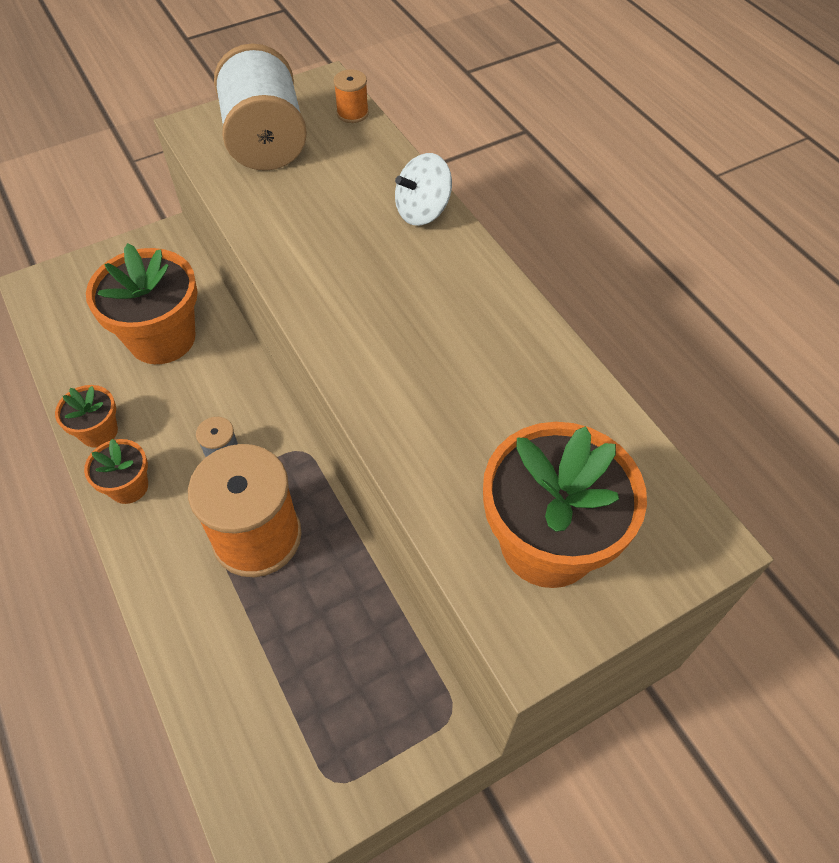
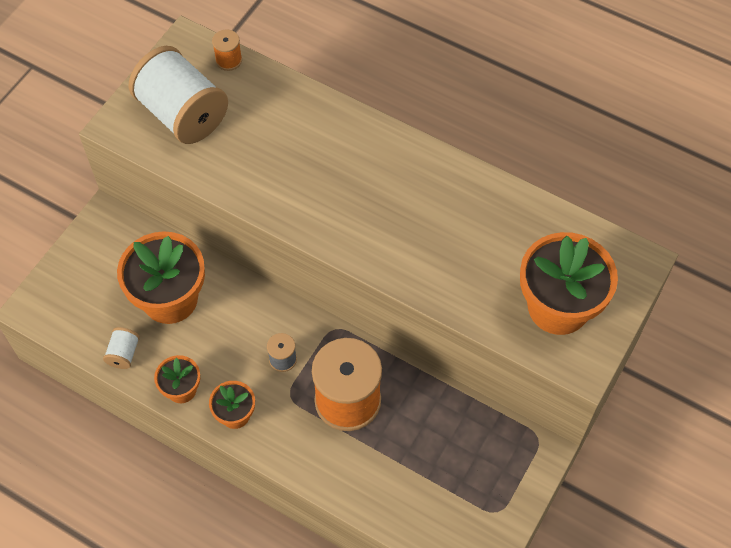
camera: 30 degrees left, 5 degrees up
white spinning top [395,153,452,226] -> none
none -> white spool [103,327,140,369]

